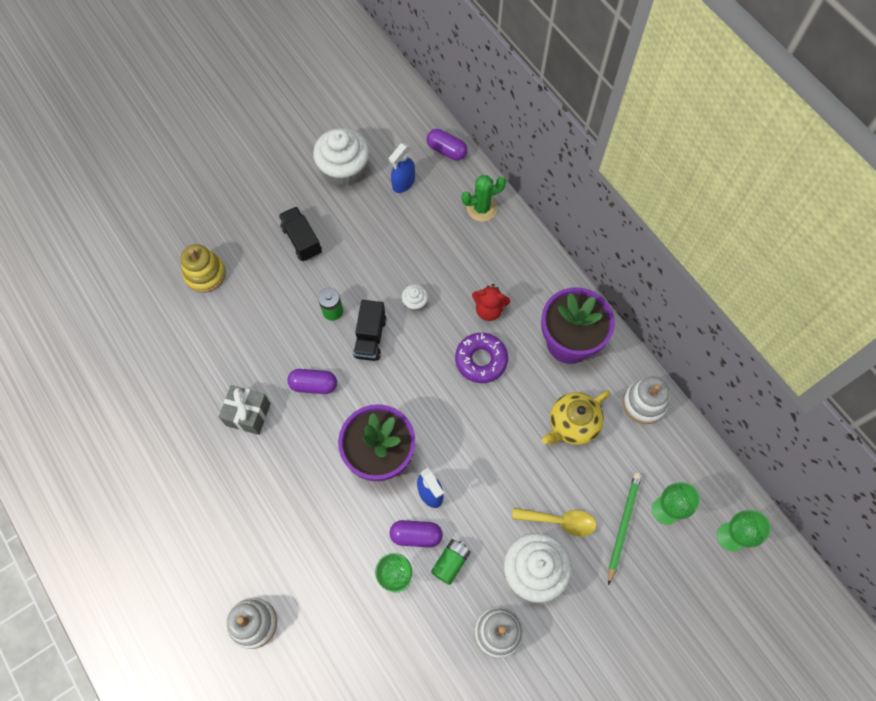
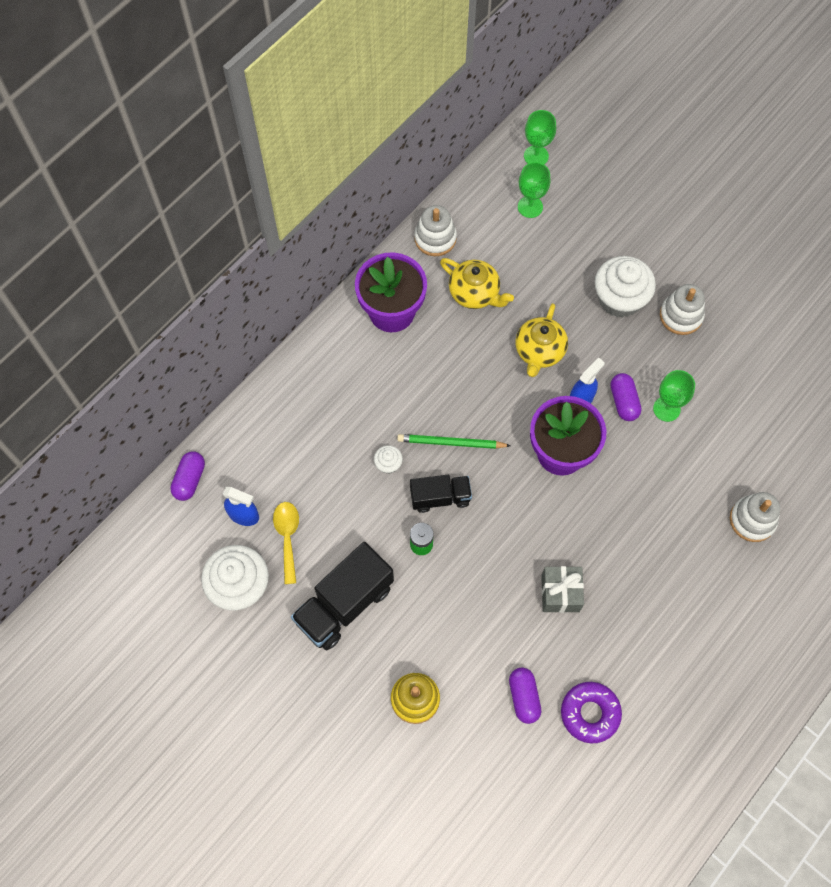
camera: 105 degrees left, 0 degrees up
black truck [278,206,322,261] -> black truck [291,542,394,650], size x1.66
purple capsule [287,369,337,394] -> purple capsule moved to [509,667,541,724]
green battery [431,539,471,585] -> none
purple donut [455,333,508,383] -> purple donut moved to [561,682,622,743]
green cactus [461,175,506,222] -> none
red teddy bear [472,284,510,321] -> none
yellow spoon [512,508,597,537] -> yellow spoon moved to [273,502,299,584]
green pencil [608,473,642,585] -> green pencil moved to [397,434,511,449]
none -> yellow teapot [515,303,568,377]

